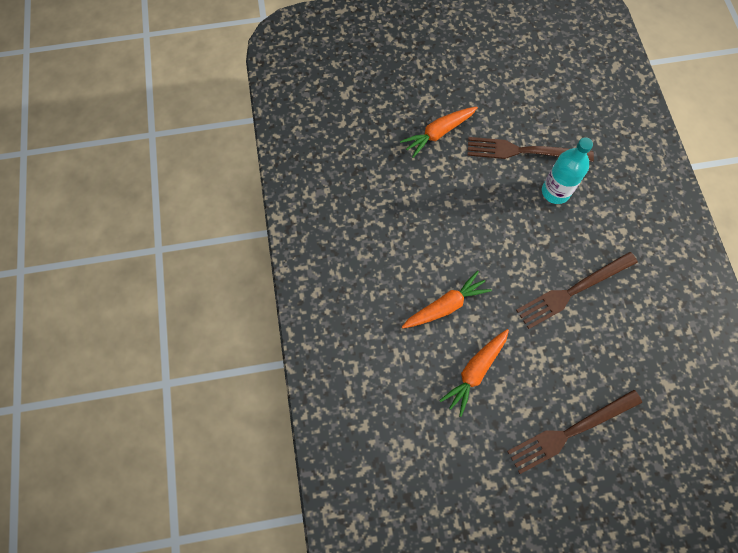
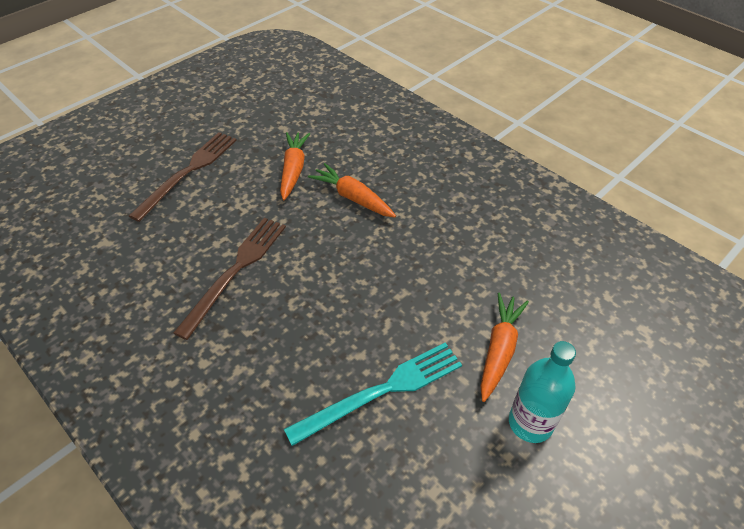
camera: 145 degrees right, 20 degrees down
orange carrot [402,271,492,328] -> orange carrot turned 105 degrees clockwise [308,163,396,218]
brown fork [467,137,594,162] -> turquoise fork [284,342,462,446]
turquoise bottle [542,137,593,204] -> turquoise bottle moved to [509,341,576,443]

